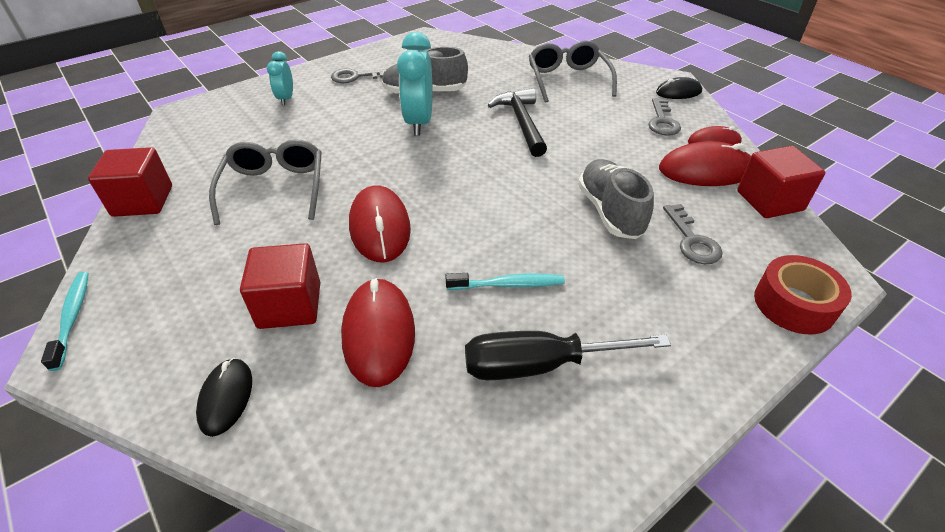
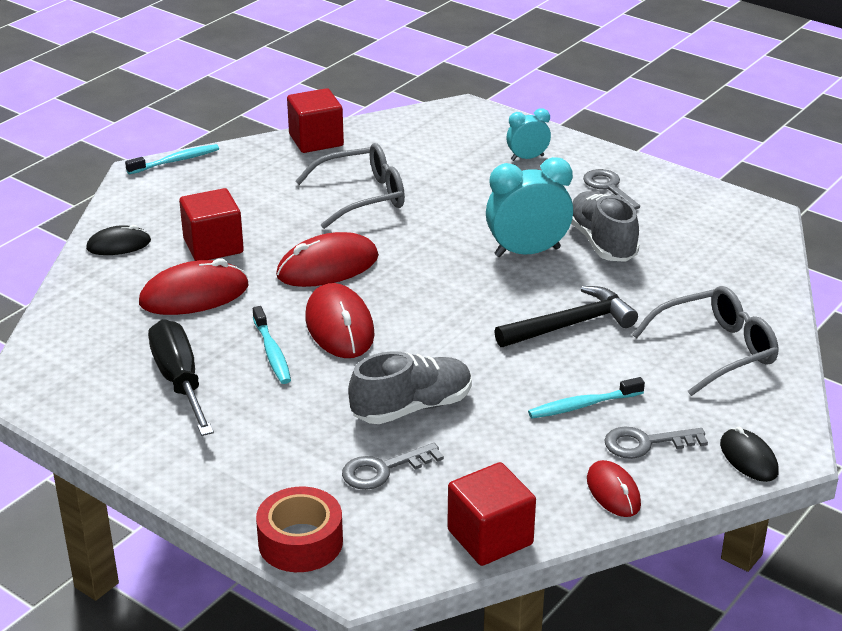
camera: 75 degrees right, 10 degrees down
red mouse [659,141,752,186] -> red mouse moved to [305,283,375,358]
none -> turquoise toothbrush [528,377,645,419]

